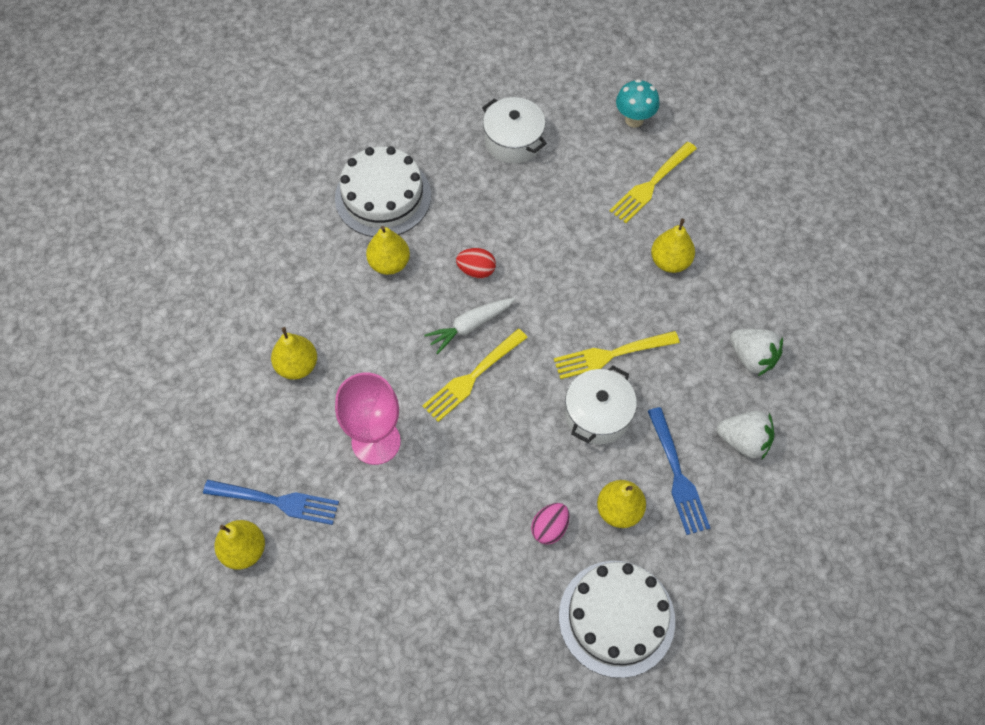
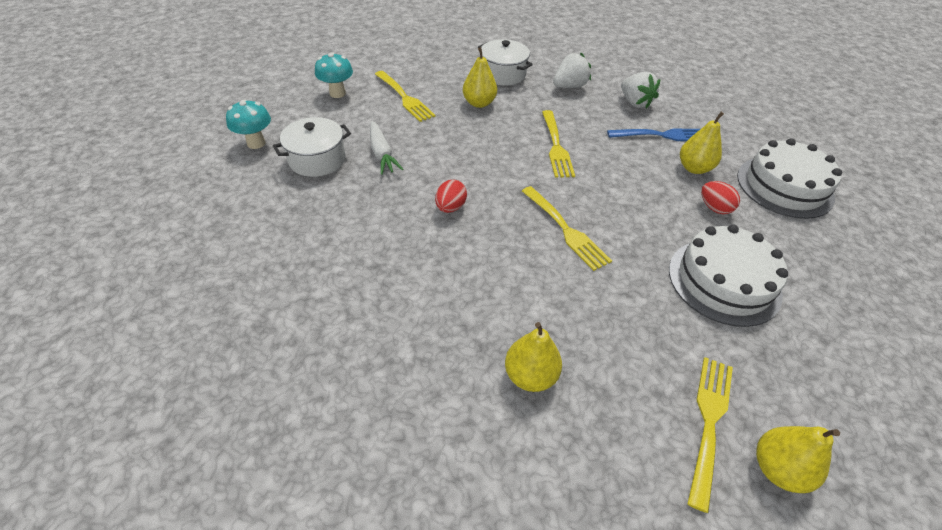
camera: 80 degrees left, 15 degrees down
blue fork [203,480,339,525] -> yellow fork [688,357,733,513]
white cake [335,146,431,237] -> white cake moved to [669,225,788,327]
pink goblet [335,373,401,465] -> none
yellow pear [366,226,410,275] -> none
white carrot [424,297,515,354] -> white carrot moved to [370,121,404,175]
pink egg [531,503,569,545] -> red egg [701,181,740,214]
white pot [565,365,637,444] -> white pot moved to [478,39,533,86]
white strawberry [717,411,774,459] -> white strawberry turned 120 degrees clockwise [621,72,661,109]
none -> turquoise mushroom [226,99,271,149]

